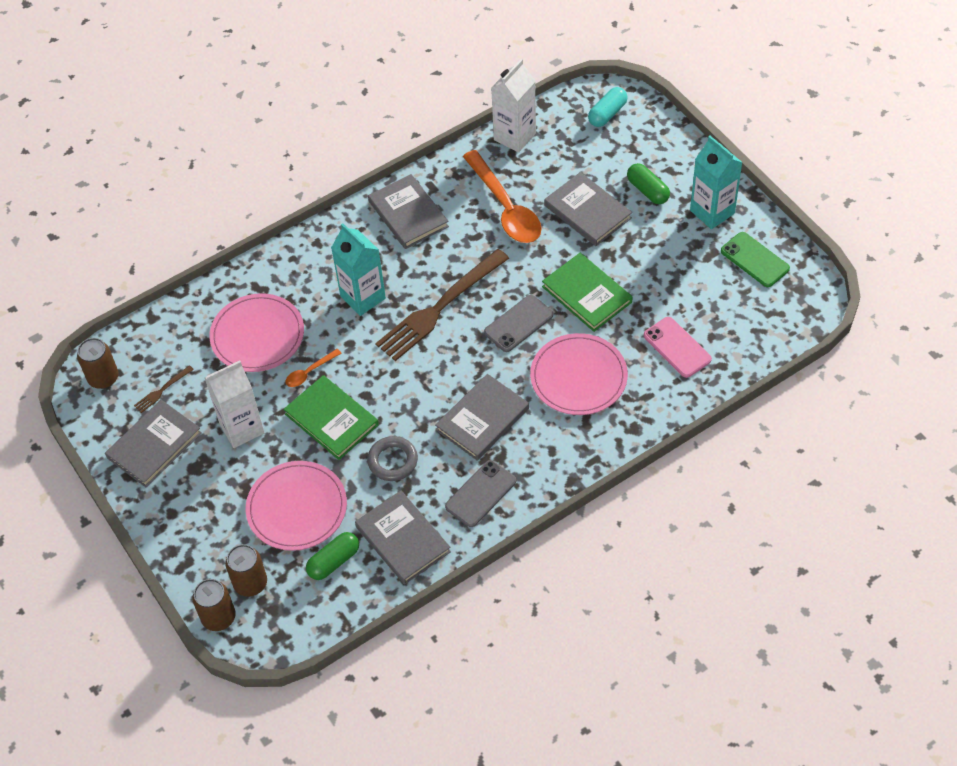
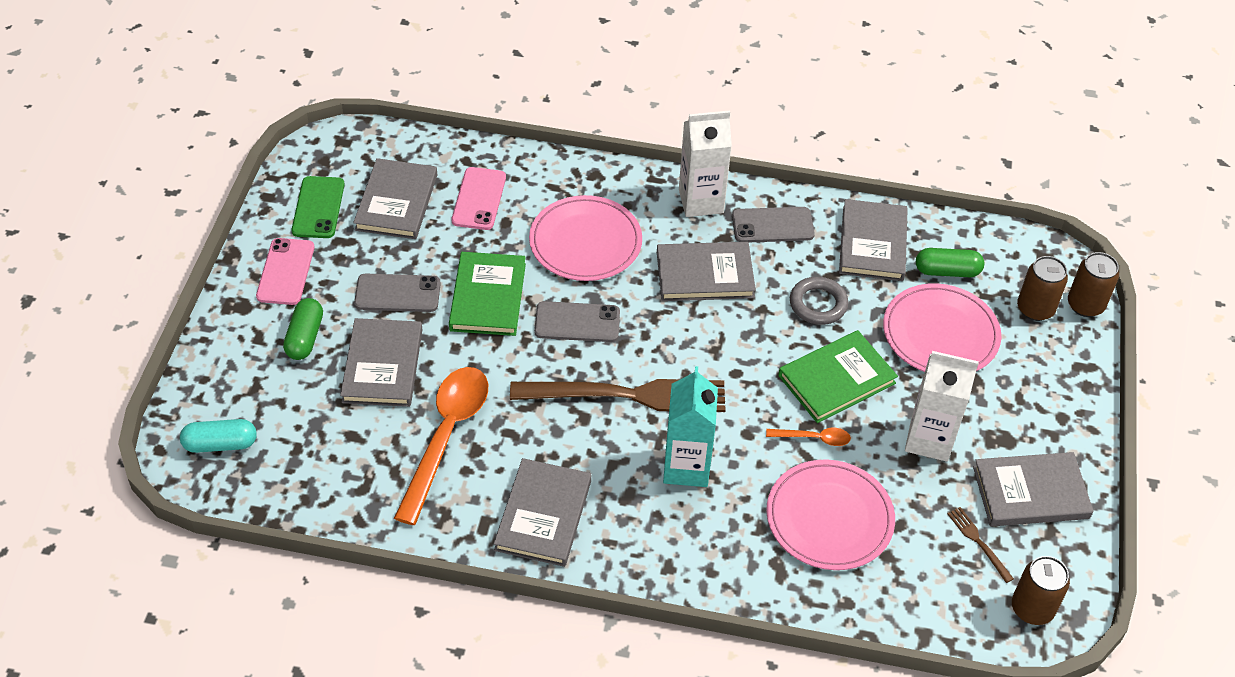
camera: 140 degrees left, 5 degrees down
brown fork [134,365,194,413] -> brown fork turned 120 degrees counterclockwise [948,507,1014,583]
green book [284,375,379,460] -> green book turned 60 degrees clockwise [778,330,898,423]
white carton [491,59,536,152] -> white carton moved to [679,110,732,217]
turquoise carton [690,136,743,229] -> pink phone [256,238,314,305]
none -> grey book [353,158,437,239]
none -> grey phone [354,273,441,312]

